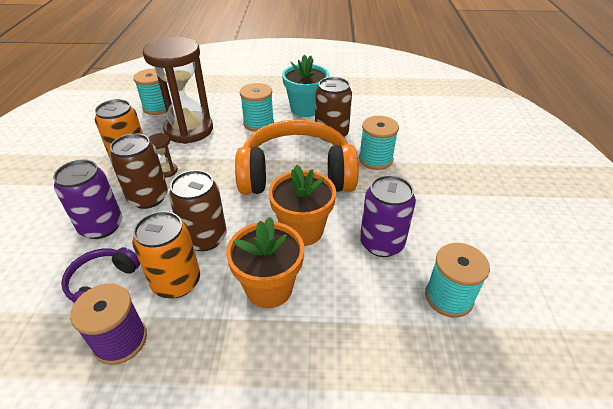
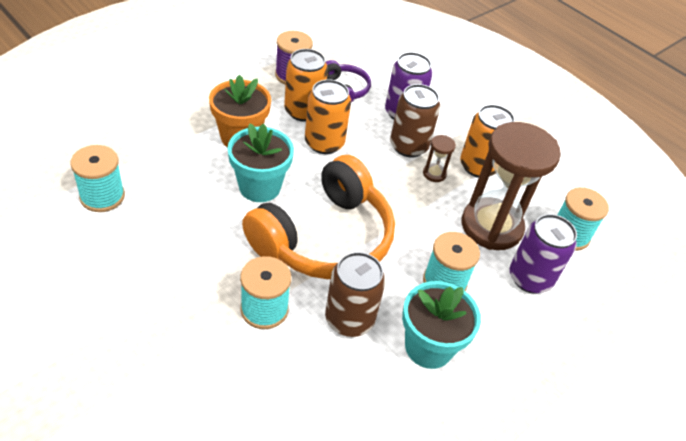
camera: 130 degrees right, 5 degrees up
brown can [169,170,227,251] -> orange can [305,79,351,154]
orange flower pot [268,165,336,246] -> turquoise flower pot [228,123,294,202]
purple can [360,175,416,257] -> purple can moved to [510,214,577,294]

